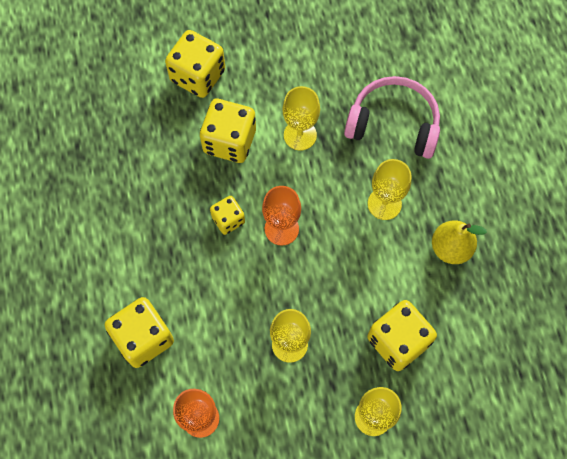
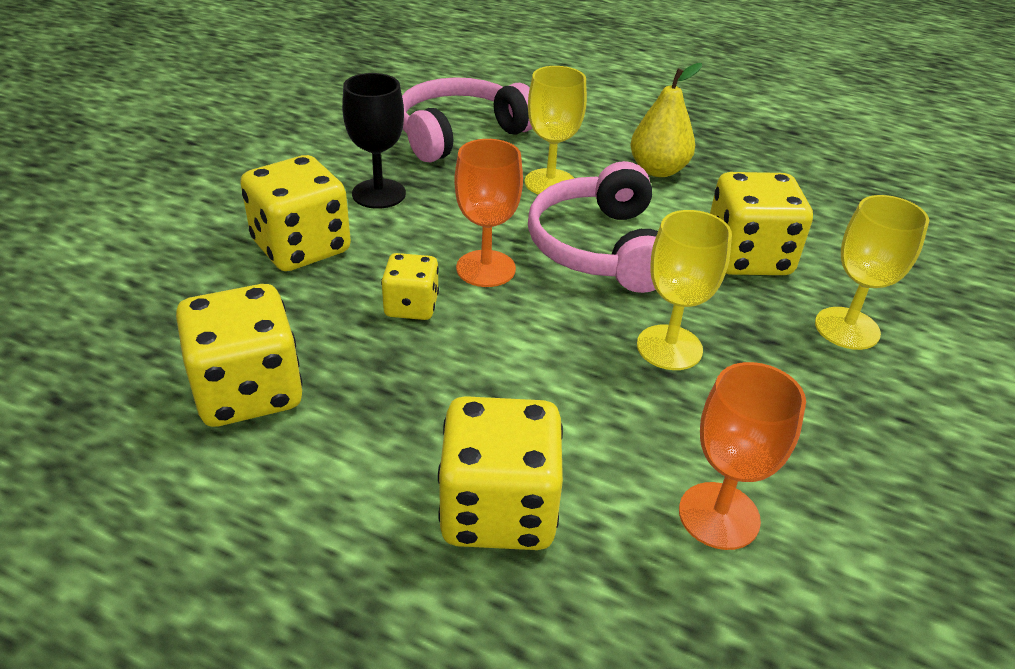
camera: 55 degrees left, 30 degrees down
yellow dice [165,30,225,98] -> yellow dice moved to [176,284,303,427]
yellow goblet [283,86,320,151] -> black goblet [342,73,406,209]
none -> pink headphones [528,161,658,293]

